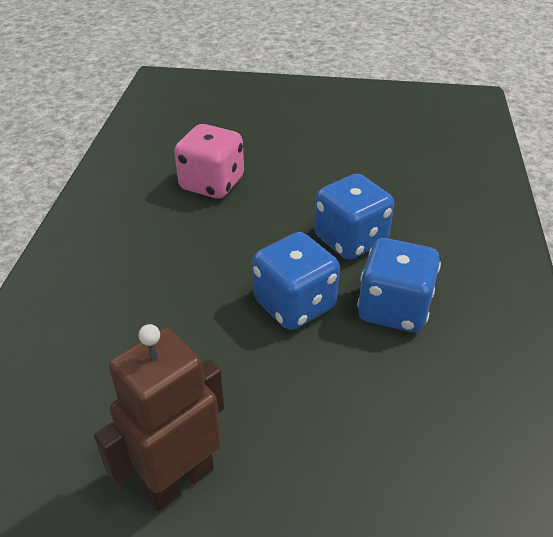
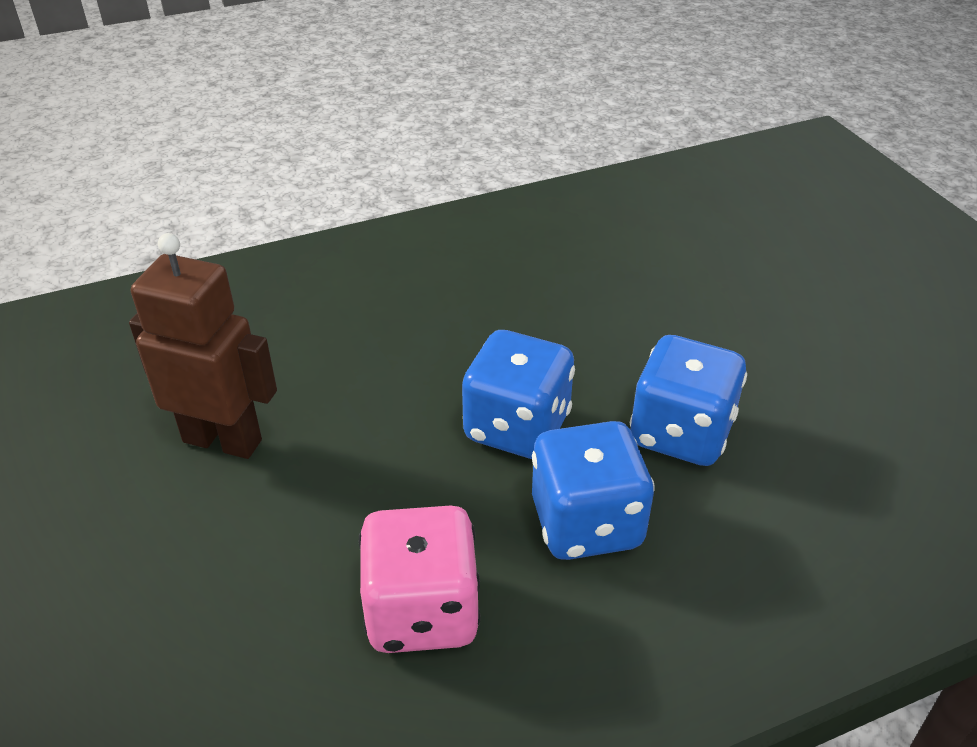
camera: 60 degrees right, 0 degrees up
pink dice [174,124,244,199] -> pink dice moved to [359,506,480,653]

